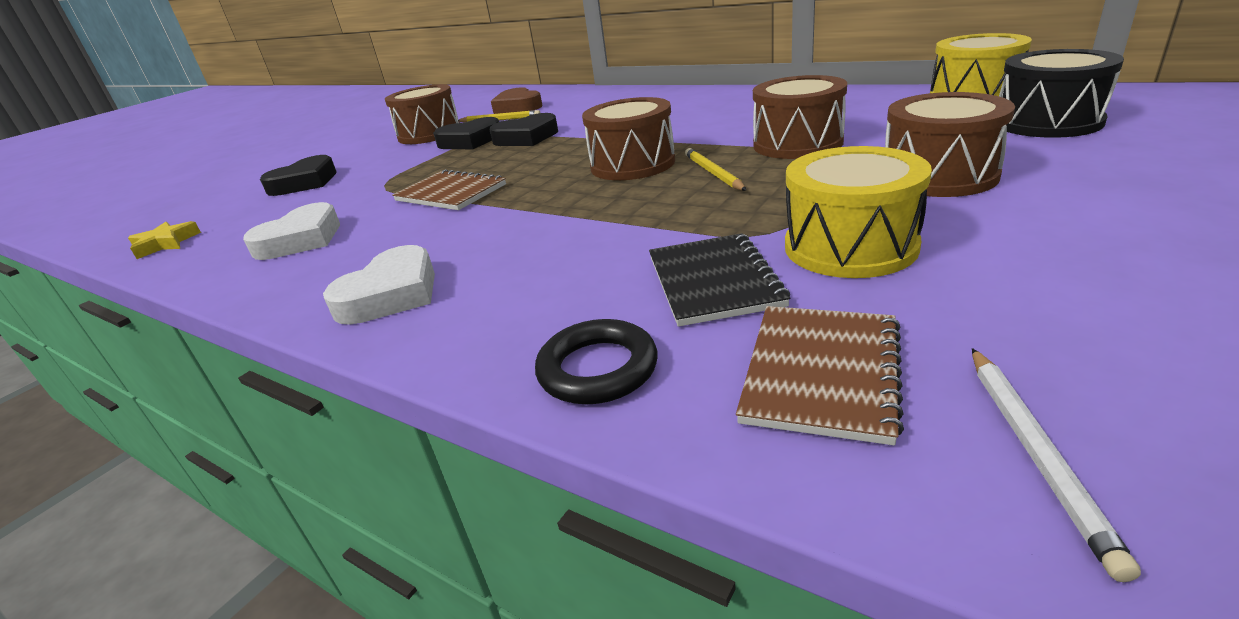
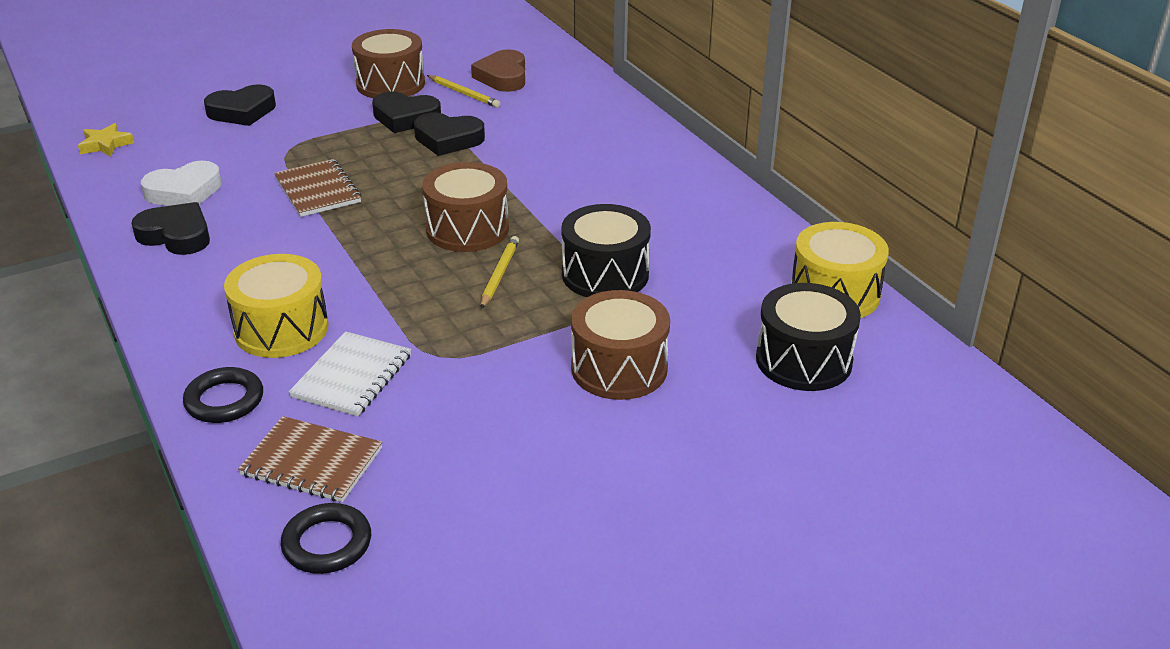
camera: 25 degrees right, 5 degrees up
white heart [323,245,435,325] -> none
black notebook [649,233,790,327] -> white notebook [289,331,411,416]
brown notebook [736,306,904,445] -> brown notebook turned 60 degrees clockwise [238,416,382,502]
brown drum [753,75,847,159] -> black drum [561,204,651,297]
yellow drum [785,146,932,278] -> yellow drum moved to [224,254,329,358]
white pencil [972,348,1141,582] -> black ring [280,503,371,574]
none -> black heart [131,202,210,255]

